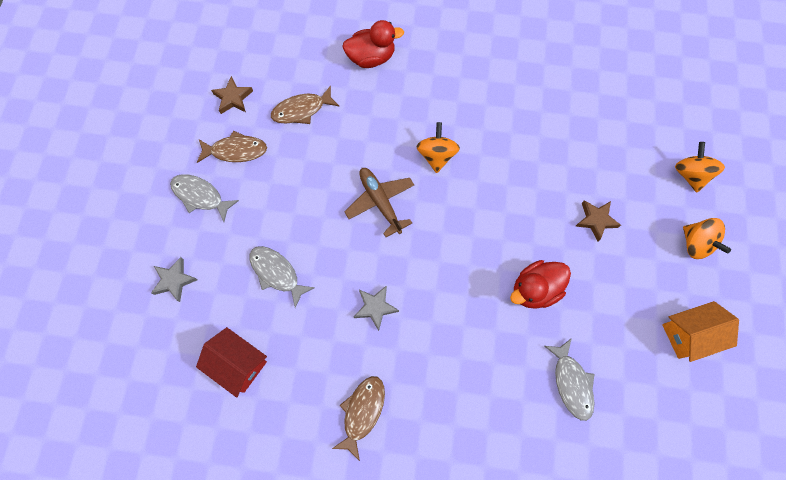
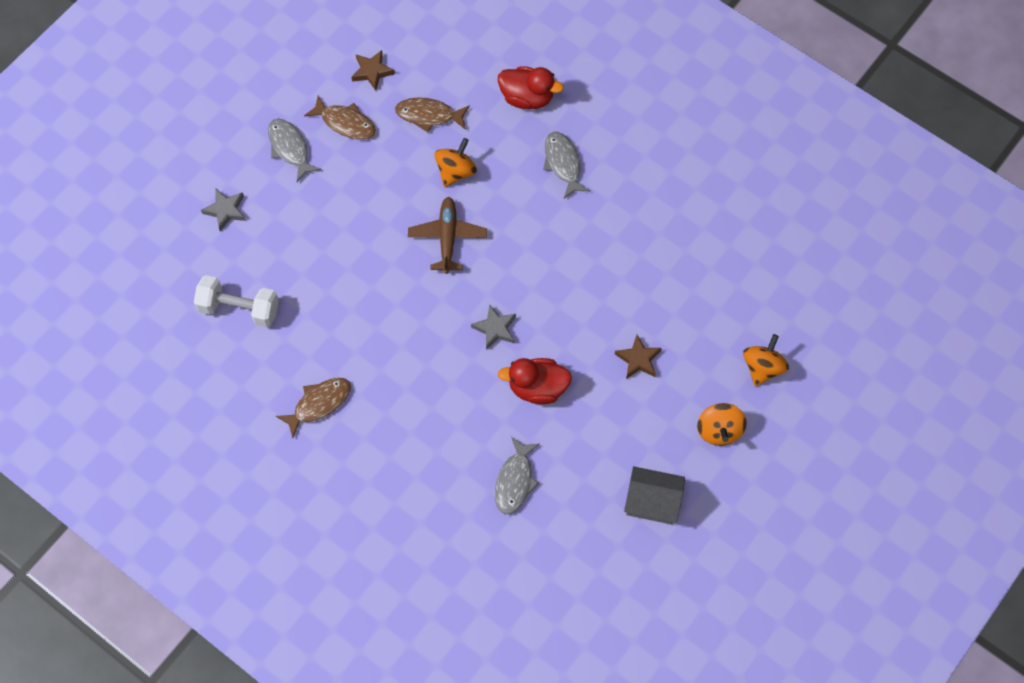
camera: 30 degrees right, 5 degrees down
red house [196,327,267,398] -> white dumbbell [194,275,279,327]
grey fish [249,246,315,308] -> grey fish moved to [543,132,590,199]
grey star [354,285,399,331] -> grey star moved to [471,304,516,350]
orange spinning top [416,122,460,173] -> orange spinning top moved to [434,138,477,187]
orange house [662,301,739,362] -> grey house [624,466,685,525]

